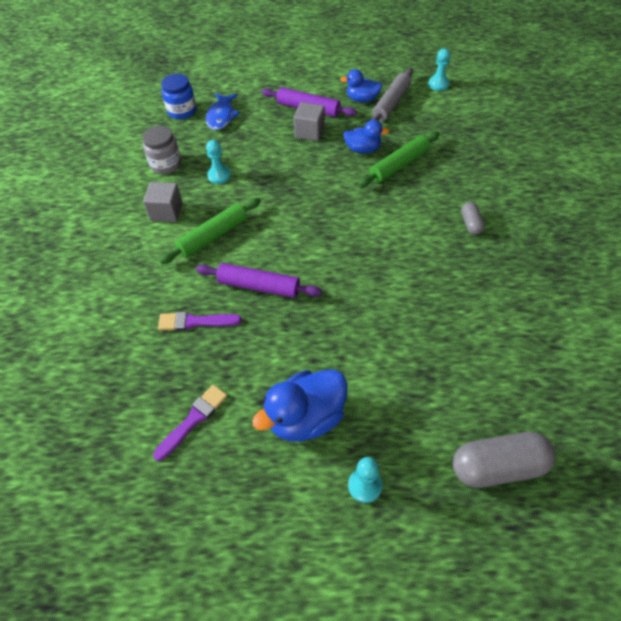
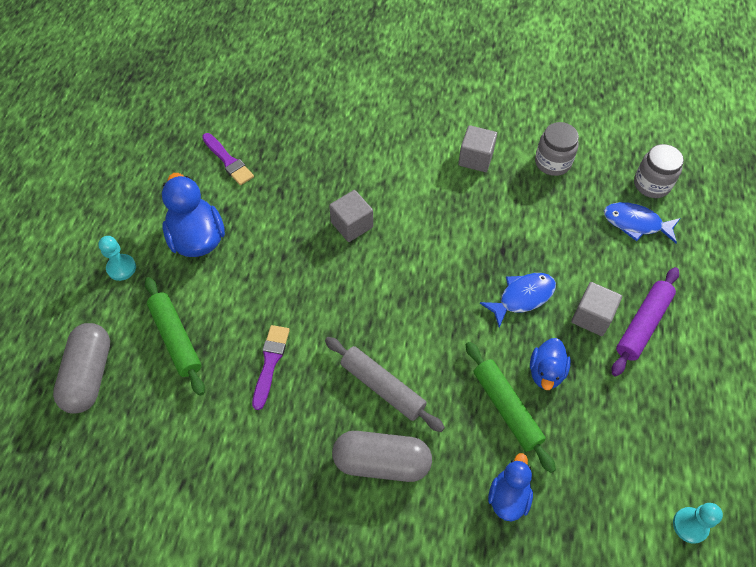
camera: 100 degrees right, 5 degrees up
purple brush [158,312,242,331] -> purple brush moved to [252,325,290,410]
green rolling pin [159,198,261,264] -> green rolling pin moved to [144,277,205,396]
blue jar [161,74,196,119] -> grey jar [634,144,684,198]
purple rolling pin [196,263,322,298] -> grey cube [329,190,373,242]
turquoise pawn [206,140,231,184] -> none
blue duck [340,69,382,102] -> blue duck moved to [488,453,533,521]
grey rolling pin [371,68,413,122] -> grey rolling pin moved to [325,337,445,432]
grey capsule [461,202,485,235] -> grey capsule [332,431,432,482], size x1.95
none -> blue fish [480,273,556,328]

